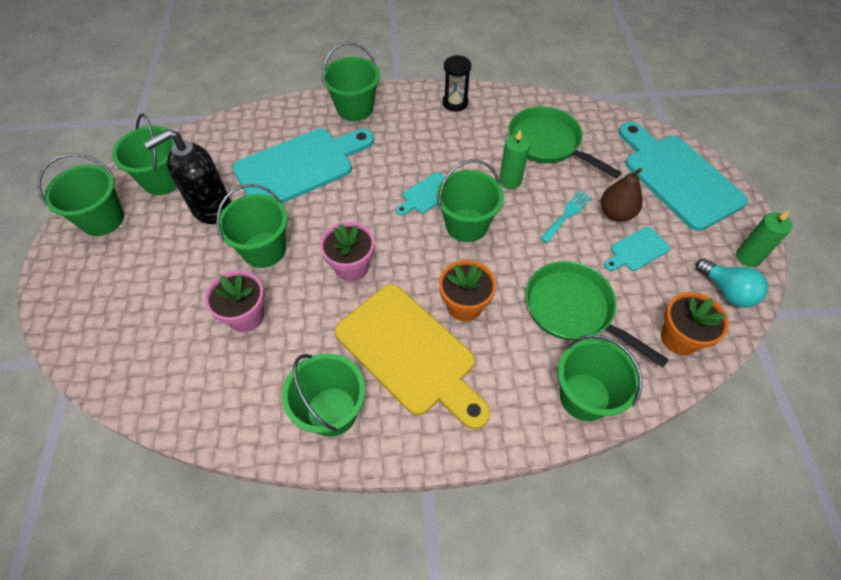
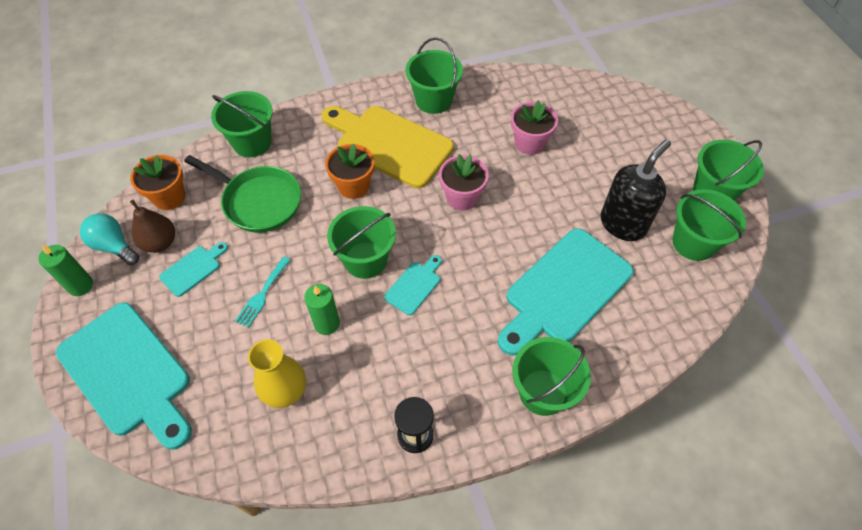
camera: 165 degrees right, 0 degrees up
green bucket [216,184,288,268] -> none
green pan [508,106,621,178] -> yellow vase [248,339,306,408]
brown pear [601,168,643,222] -> brown pear moved to [130,200,175,253]

